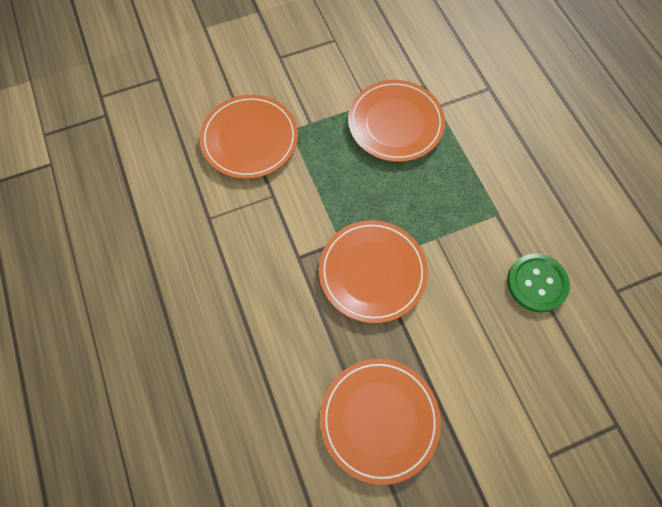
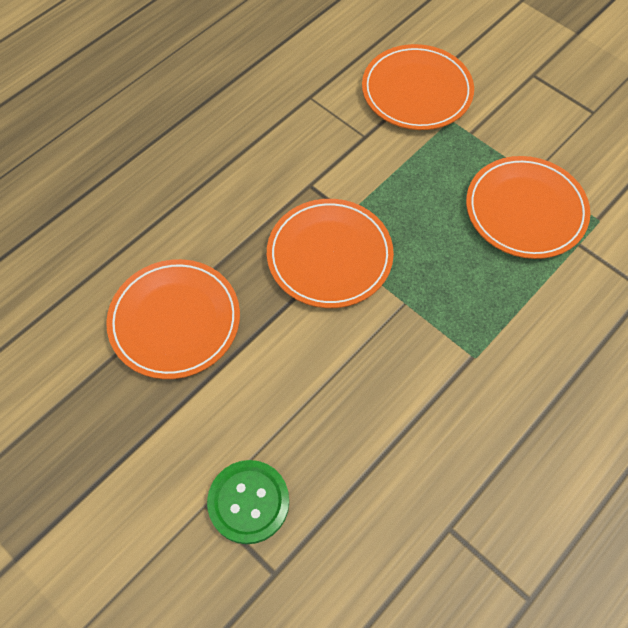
camera: 65 degrees right, 5 degrees down
green button [507,253,570,313] -> green button moved to [207,460,289,544]

